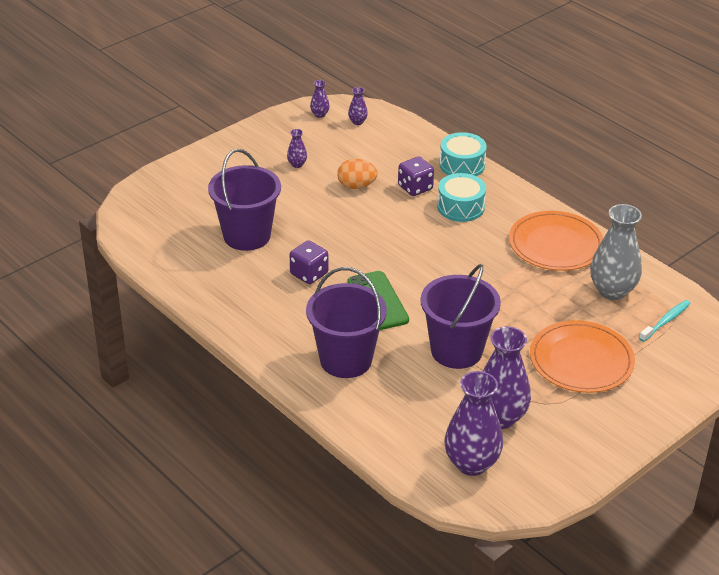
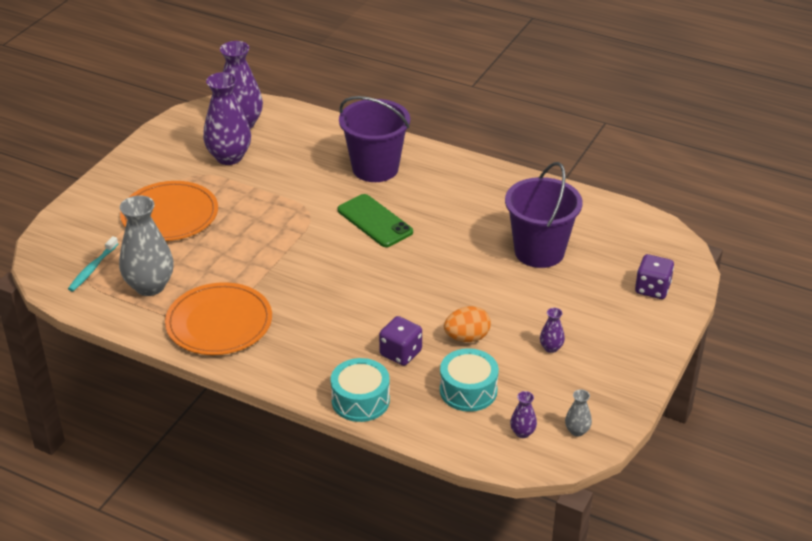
camera: 160 degrees right, 0 degrees up
purple dice [290,240,328,284] -> purple dice moved to [635,254,674,299]
purple vase [310,80,330,118] -> grey vase [565,389,592,436]
purple bucket [420,264,501,369] -> none
turquoise drum [437,173,486,222] -> turquoise drum moved to [440,348,499,412]

